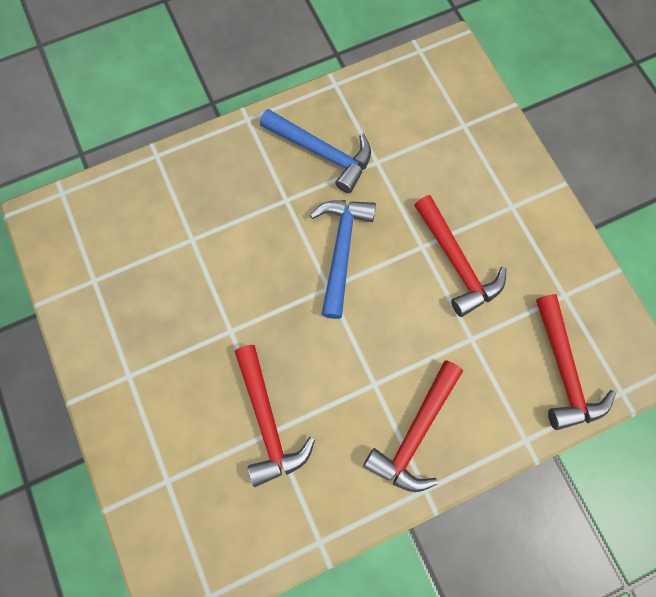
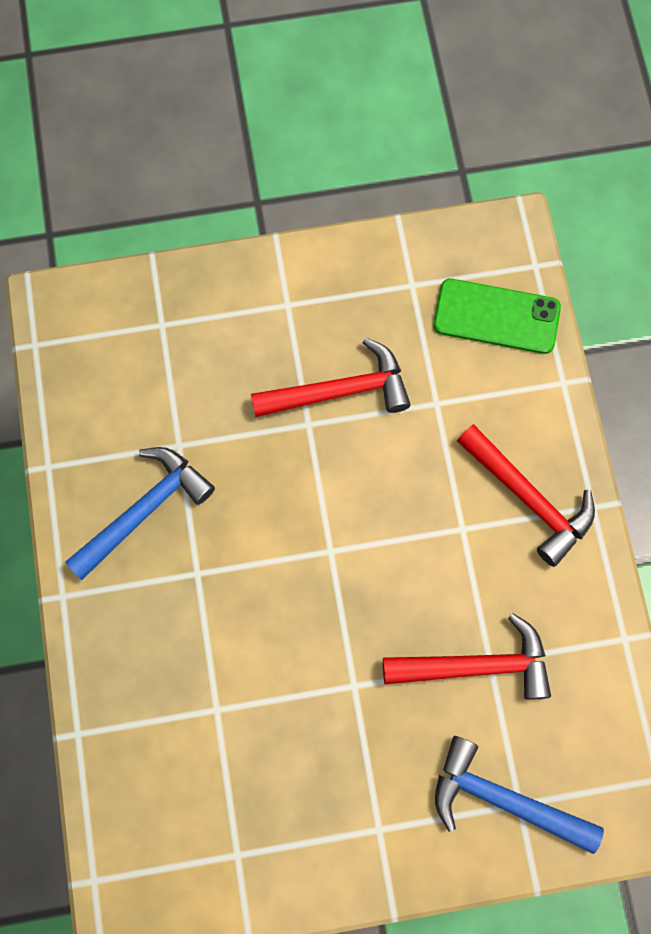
camera: 75 degrees left, 0 degrees up
blue hammer [310,200,376,319] -> blue hammer moved to [435,736,604,854]
red hammer [536,294,616,430] -> green phone [434,279,561,354]

